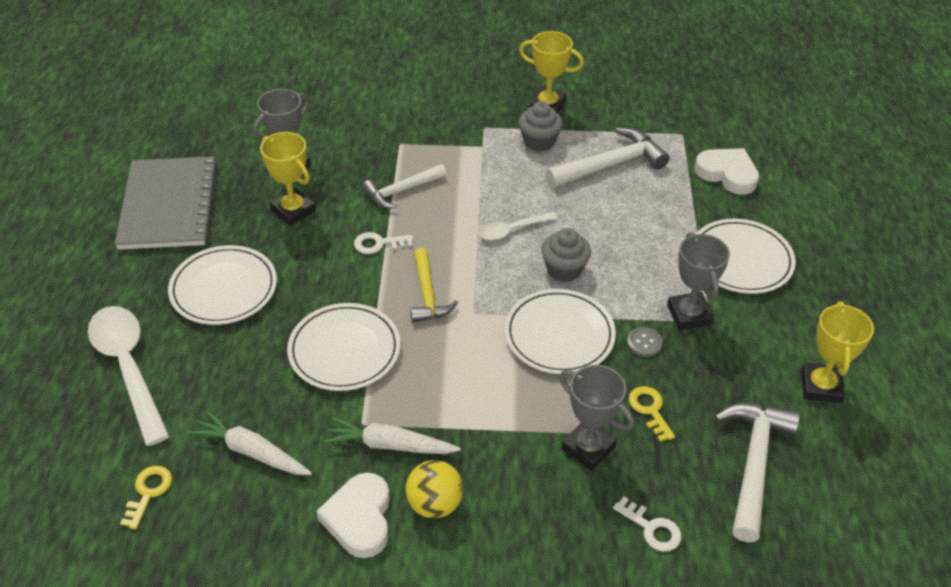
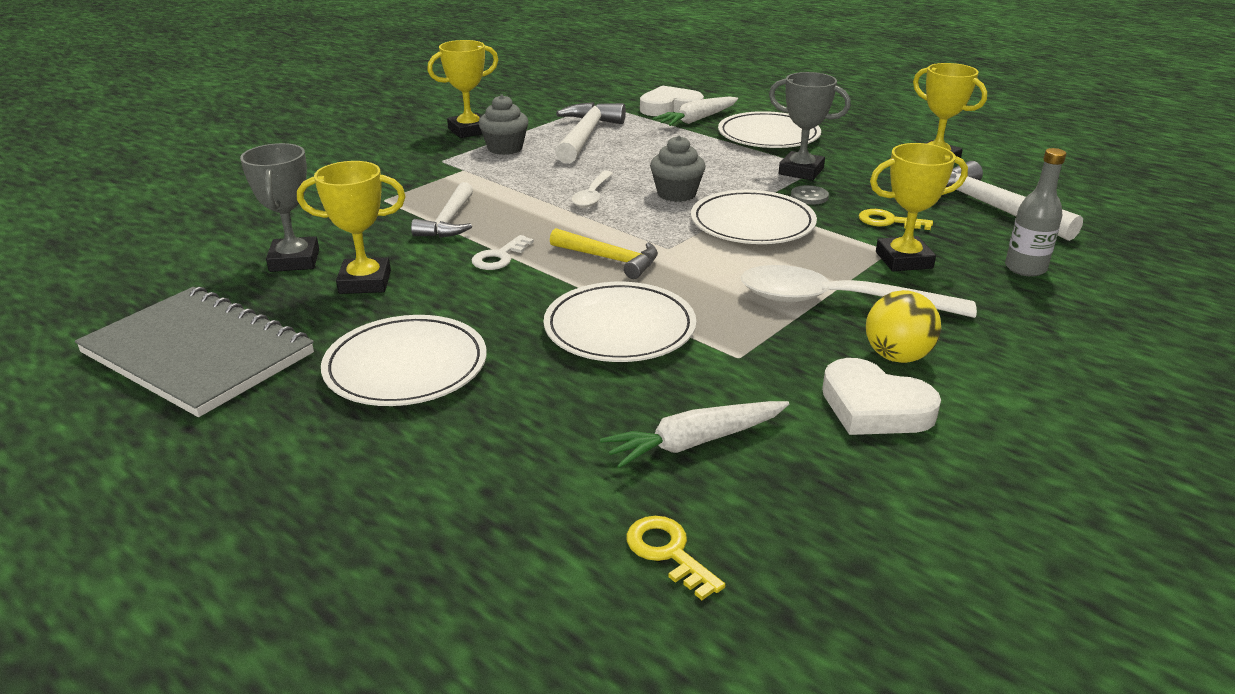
camera: 50 degrees left, 15 degrees down
white spoon [88,306,170,446] -> white spoon moved to [741,265,977,318]
white carrot [324,418,461,454] -> white carrot moved to [653,96,738,126]
grey trophy [559,365,634,471] -> yellow trophy [870,143,968,271]
white key [613,496,681,552] -> grey bottle [1005,148,1066,277]

